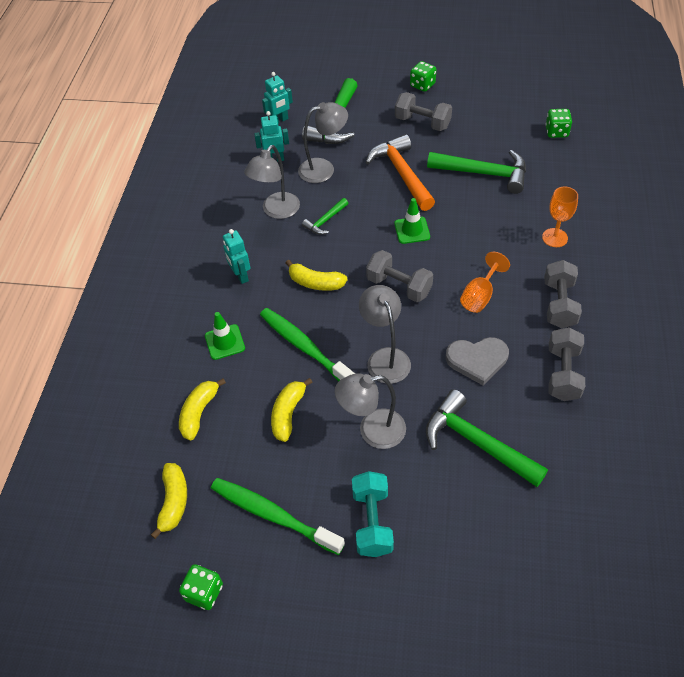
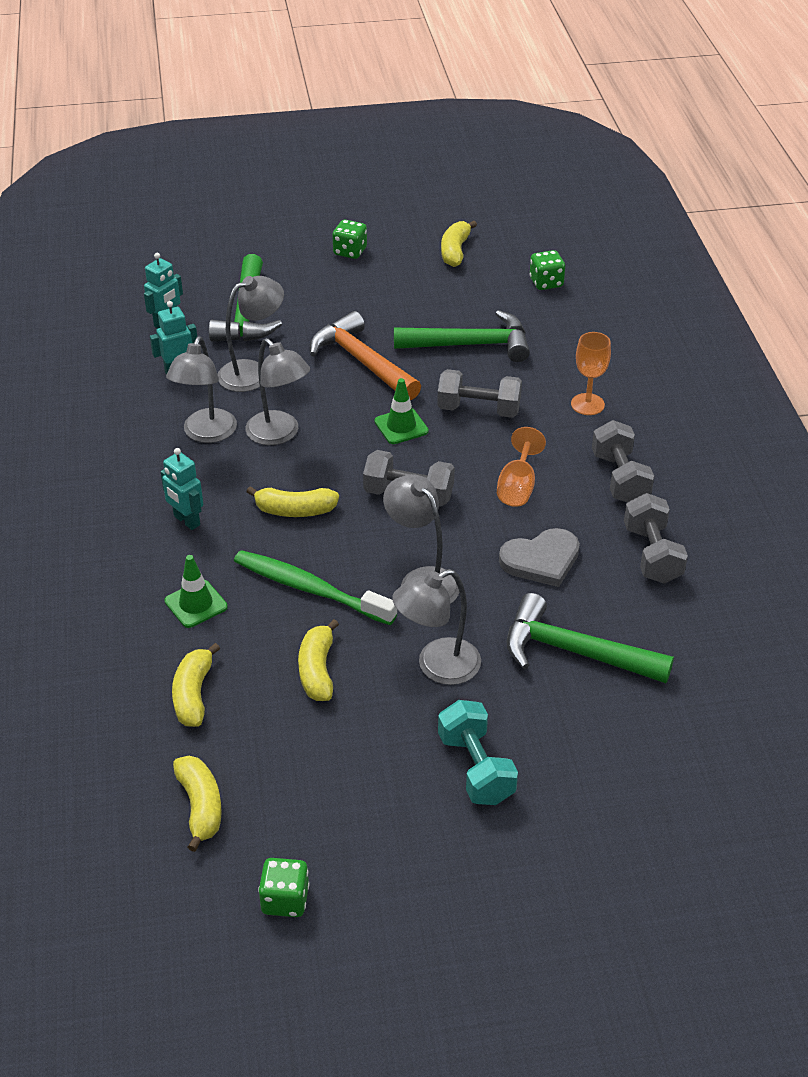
camera: 20 degrees left, 10 degrees down
green toothbrush [211,478,345,555] -> none
green hammer [302,198,348,235] -> grey lamp [245,338,310,445]
grey dumbbell [395,92,452,131] -> grey dumbbell moved to [437,369,522,418]
none -> yellow banana [441,221,477,267]

